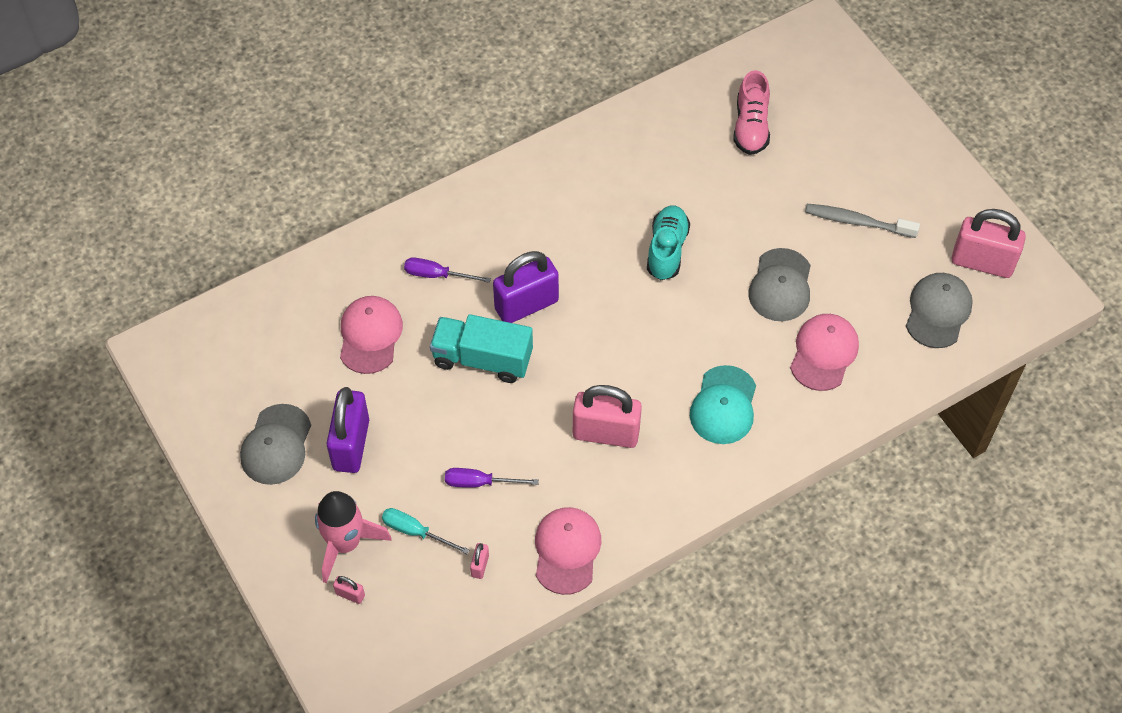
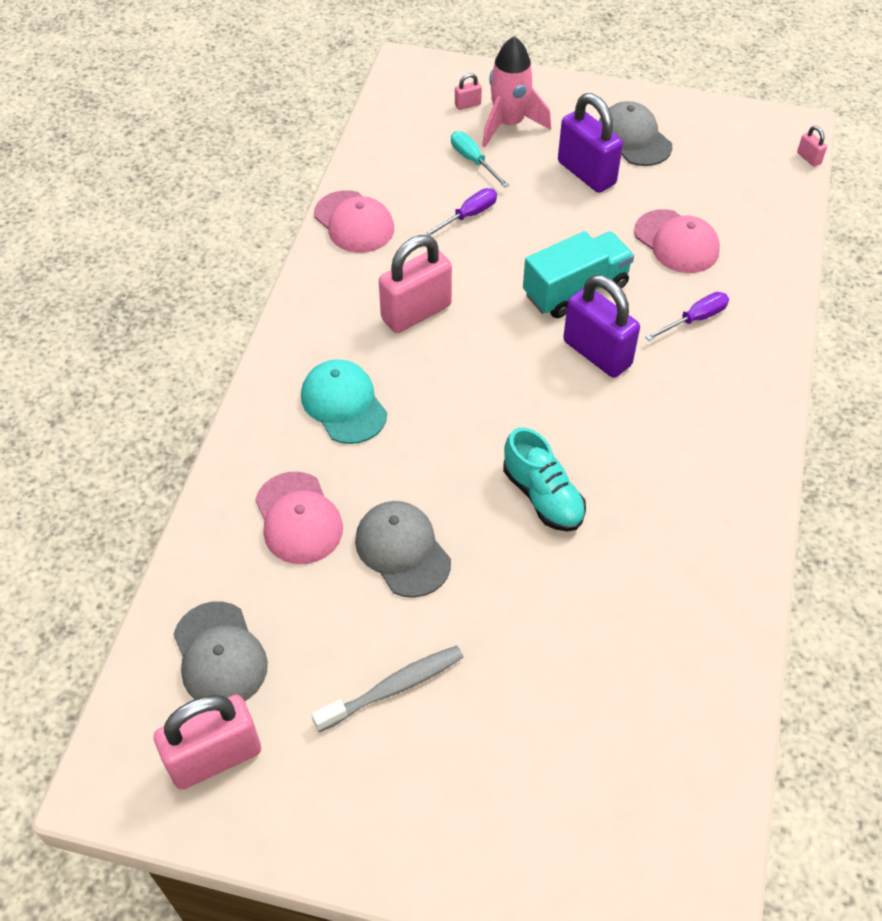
camera: 135 degrees right, 5 degrees down
turquoise screwdriver [382,508,469,554] -> turquoise screwdriver turned 105 degrees counterclockwise [451,131,509,187]
pink padlock [470,543,489,579] -> pink padlock moved to [797,126,827,167]
purple padlock [493,251,559,323] -> purple padlock turned 60 degrees counterclockwise [563,275,640,378]
pink shoe [733,70,770,155] -> none

